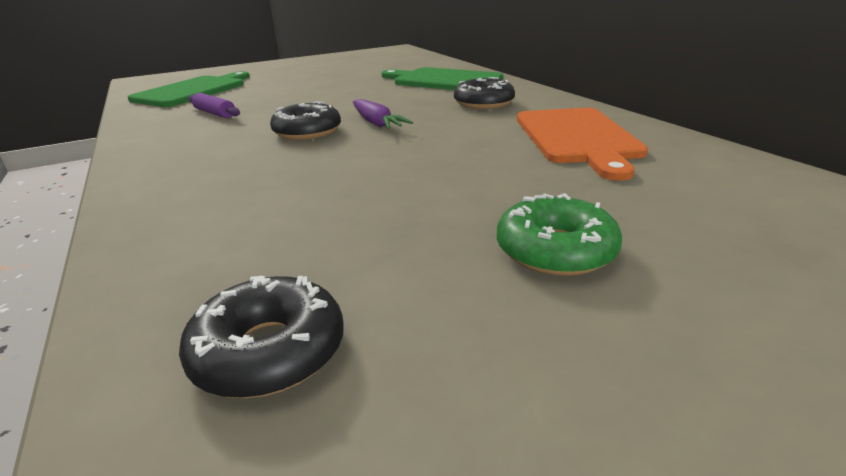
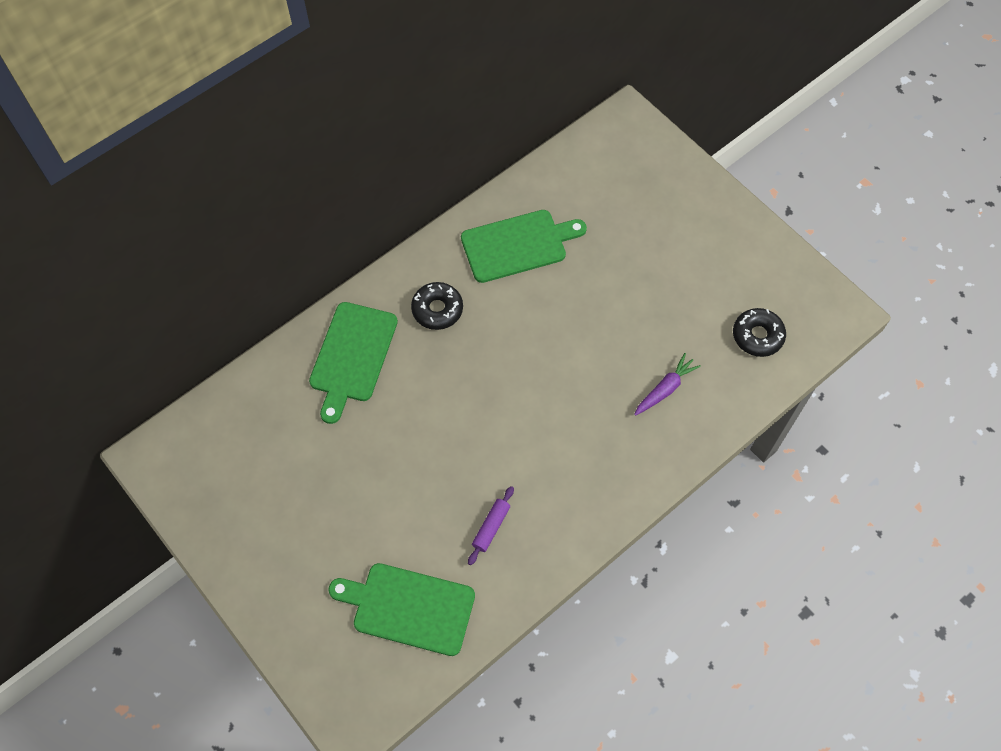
camera: 105 degrees left, 35 degrees up
black donut [270,101,341,140] -> none
purple carrot [353,99,413,129] -> purple carrot moved to [634,353,701,416]
green donut [497,193,622,276] -> none
orange cutting board [517,108,648,181] -> green cutting board [461,210,587,283]

